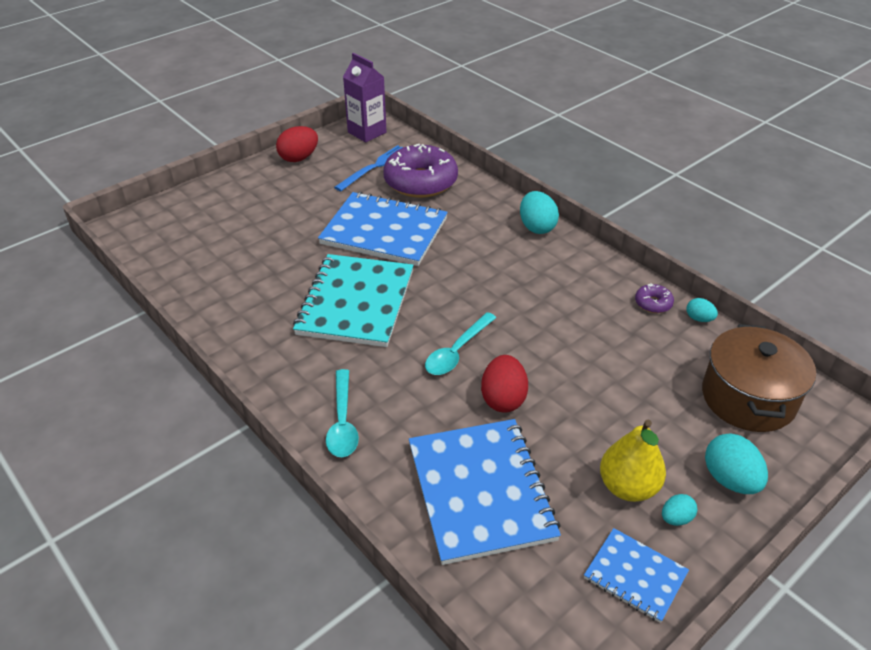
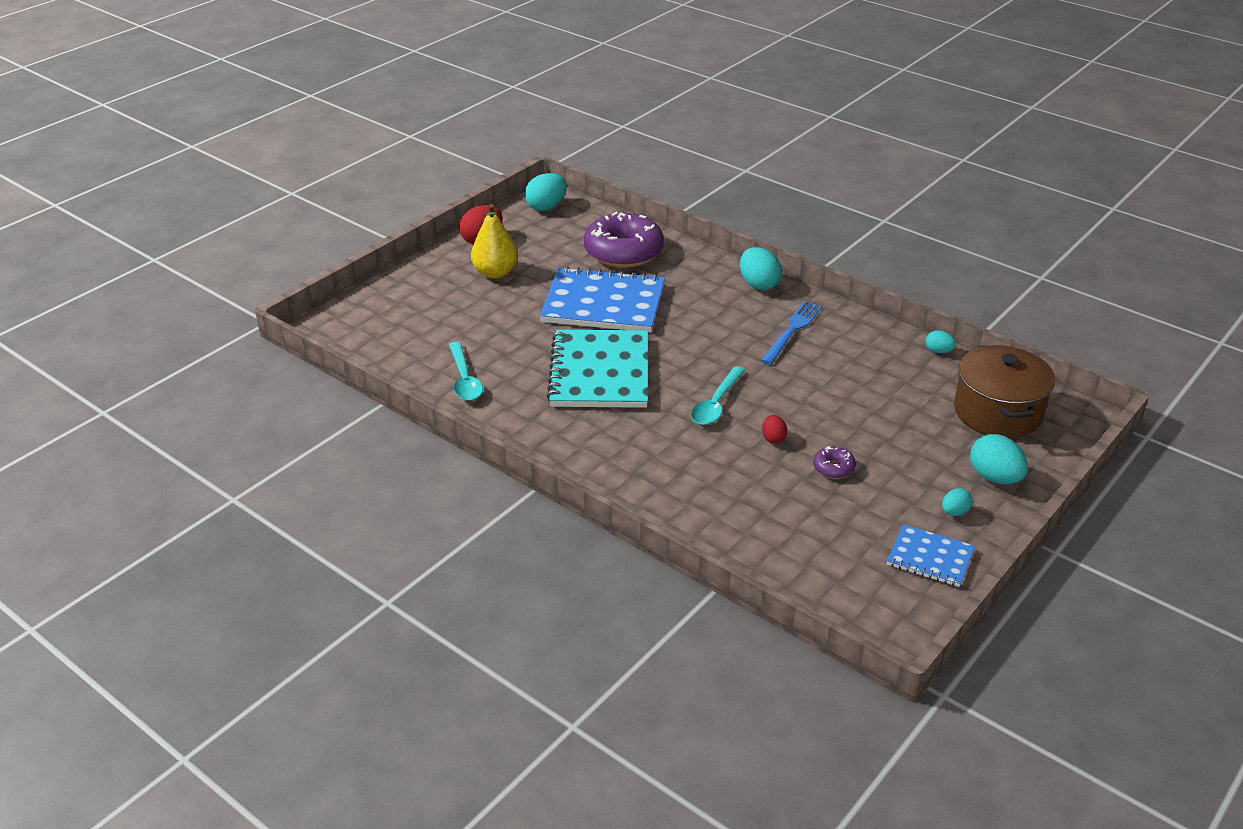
camera: 10 degrees left, 5 degrees down
turquoise spoon [326,369,359,457] -> turquoise spoon moved to [449,342,483,401]
blue fork [334,145,403,191] -> blue fork moved to [760,301,822,365]
purple carton [343,53,386,142] -> turquoise egg [525,173,567,211]
blue notebook [409,419,561,565] -> none
red egg [481,355,528,413] -> red egg [762,415,787,444], size x0.55
yellow pear [600,420,666,502] -> yellow pear moved to [471,204,518,279]
purple donut [635,283,674,313] -> purple donut moved to [813,446,856,479]

